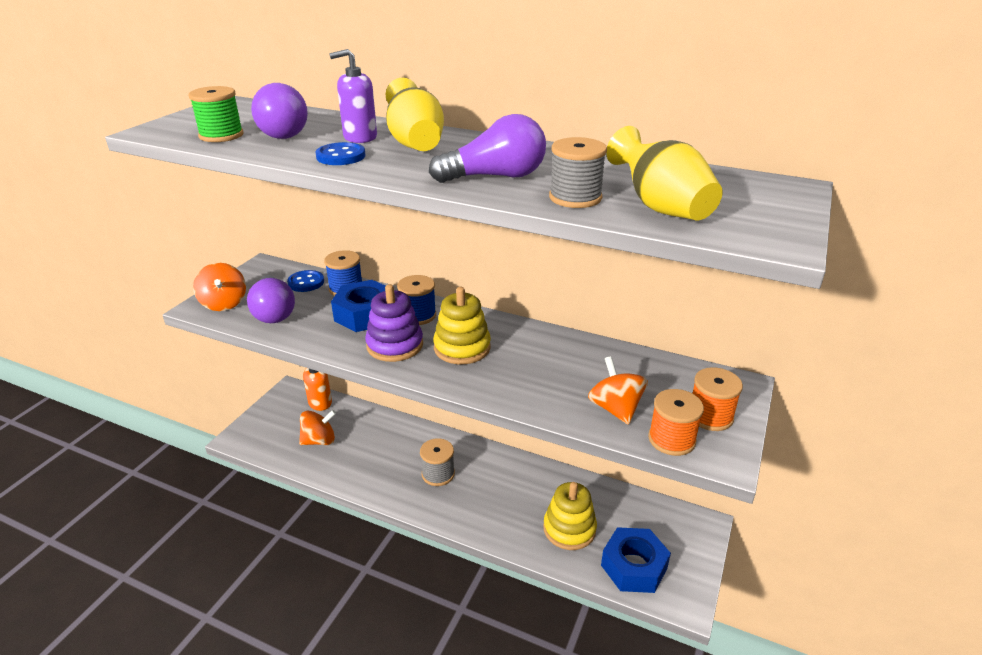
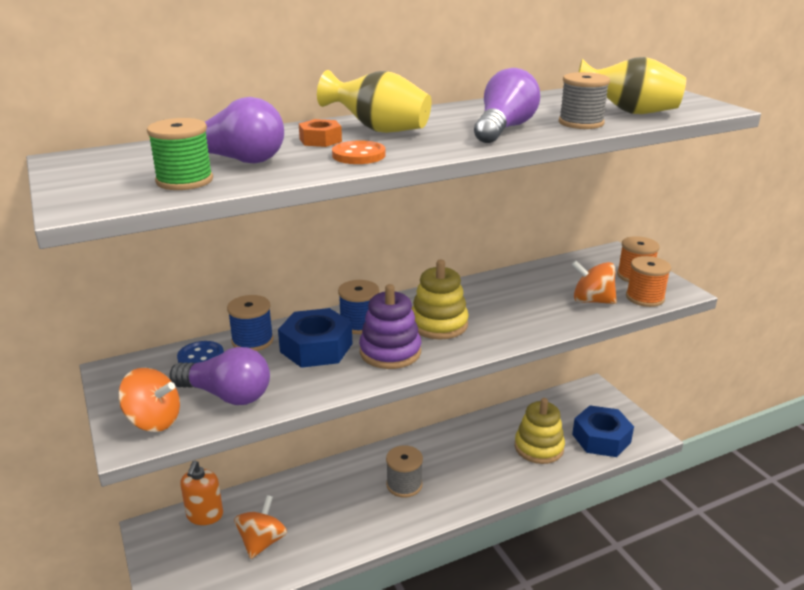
camera: 50 degrees left, 5 degrees down
blue button [315,142,365,165] -> orange button [332,140,386,164]
purple soap dispenser [329,49,377,143] -> orange nut [299,119,342,147]

